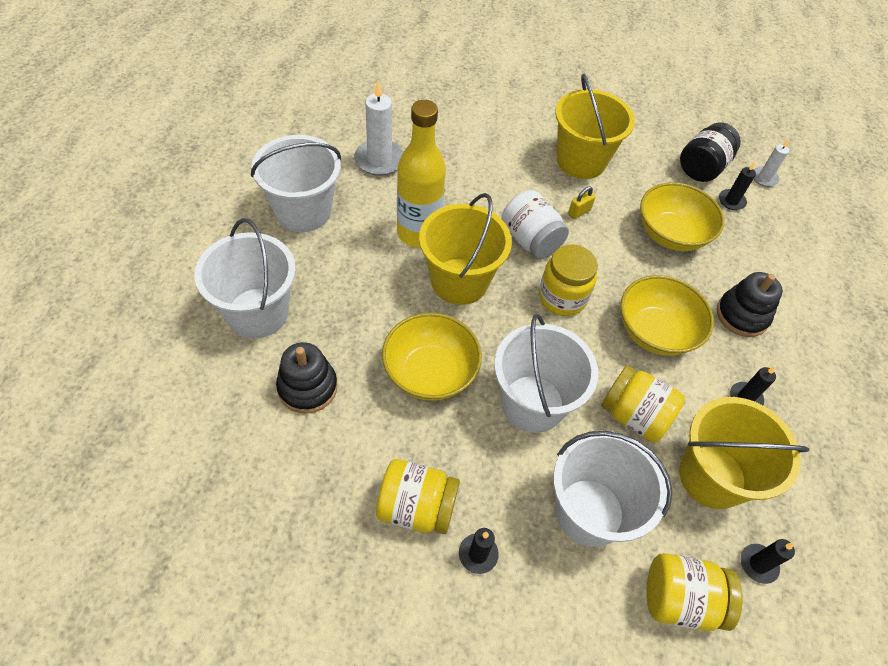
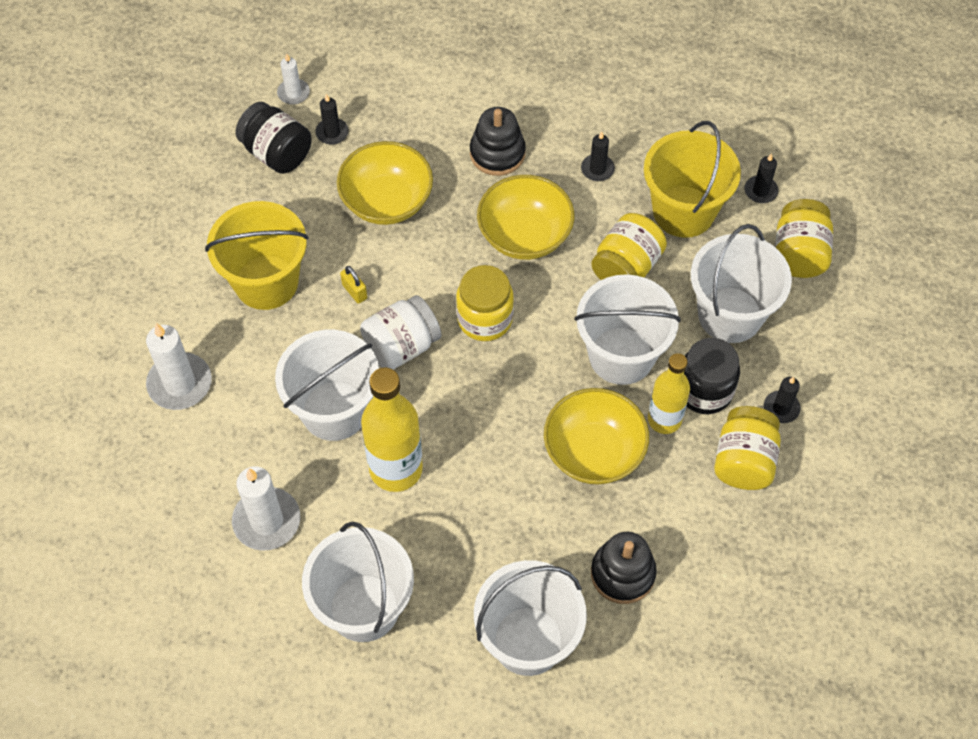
camera: 85 degrees left, 5 degrees up
yellow bucket [419,193,512,305] -> none
none -> white candle [146,323,212,410]
none -> white bucket [275,330,379,441]
none -> yellow bottle [648,353,690,434]
none -> black jar [684,338,740,414]

